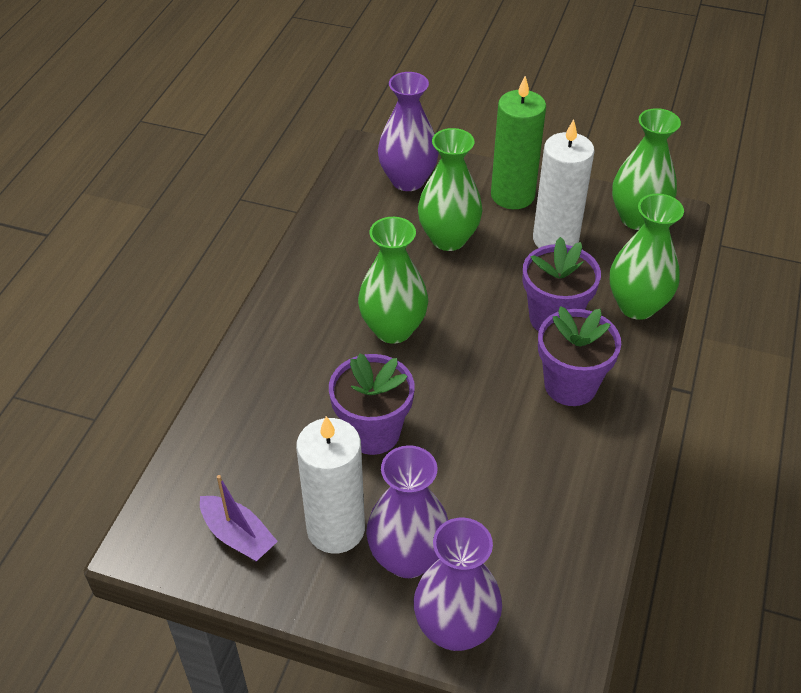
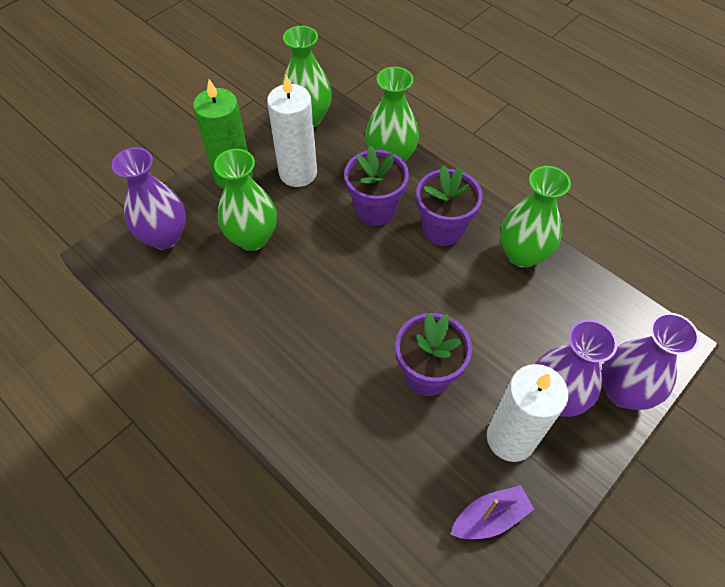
camera: 65 degrees left, 10 degrees up
green vase [358,217,428,344] -> green vase moved to [500,166,571,268]

